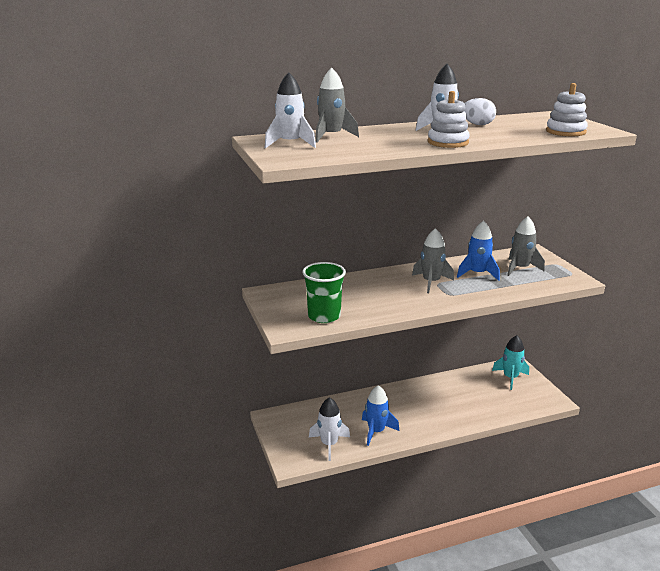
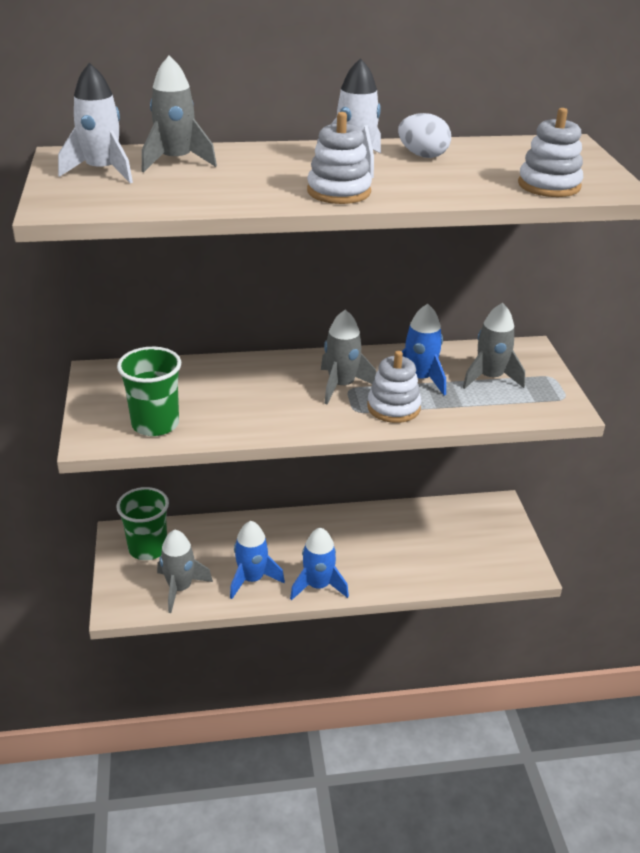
camera: 10 degrees right, 10 degrees up
white rocket [309,397,350,461] -> grey rocket [157,530,213,613]
turquoise rocket [492,335,529,390] -> none
none -> green cup [116,487,169,560]
none -> blue rocket [290,527,349,600]
none -> white stacking toy [367,351,422,423]

